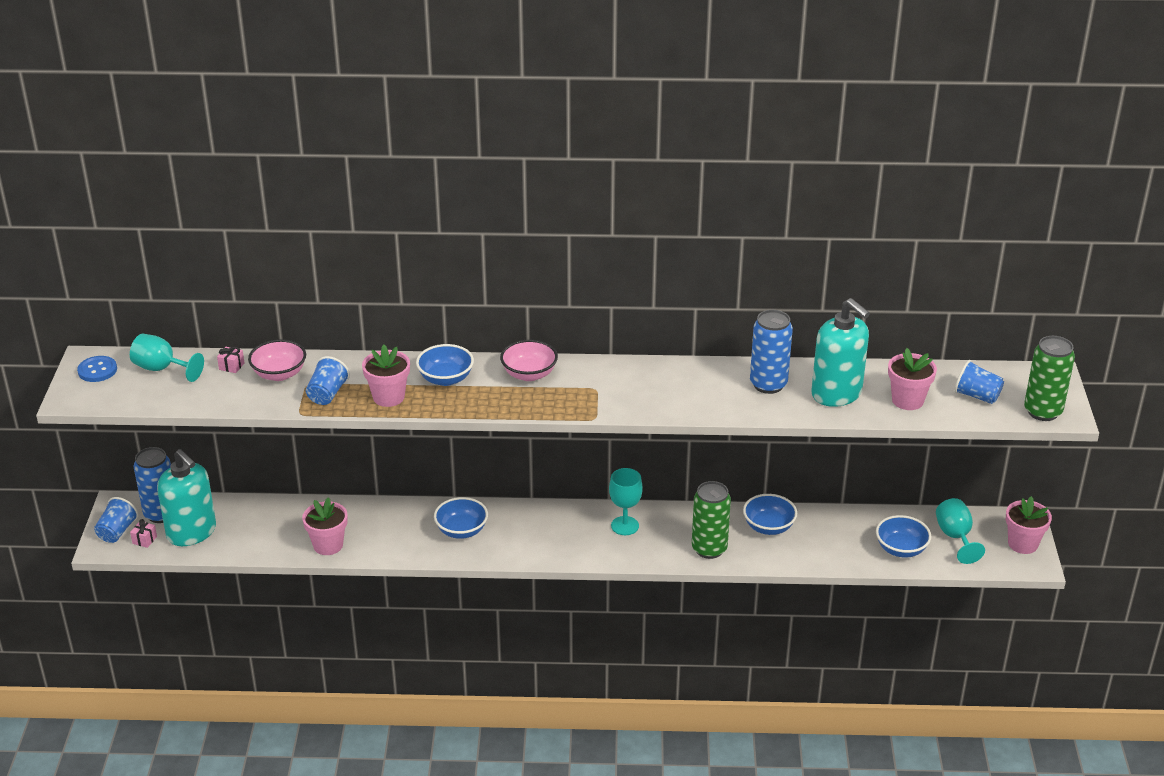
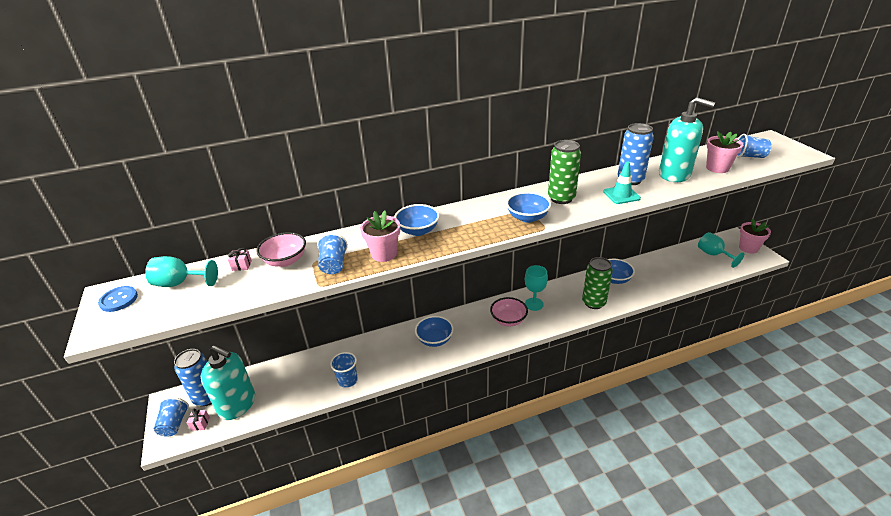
camera: 20 degrees left, 0 degrees up
pink flower pot [302,497,348,555] -> blue cup [330,352,358,388]
pink bowl [500,340,558,381] -> pink bowl moved to [490,297,528,326]
blue bowl [876,515,931,558] -> blue bowl moved to [506,192,551,223]
green can [1024,336,1075,421] -> green can moved to [548,140,581,204]
none -> turquoise traffic cone [603,162,641,204]

